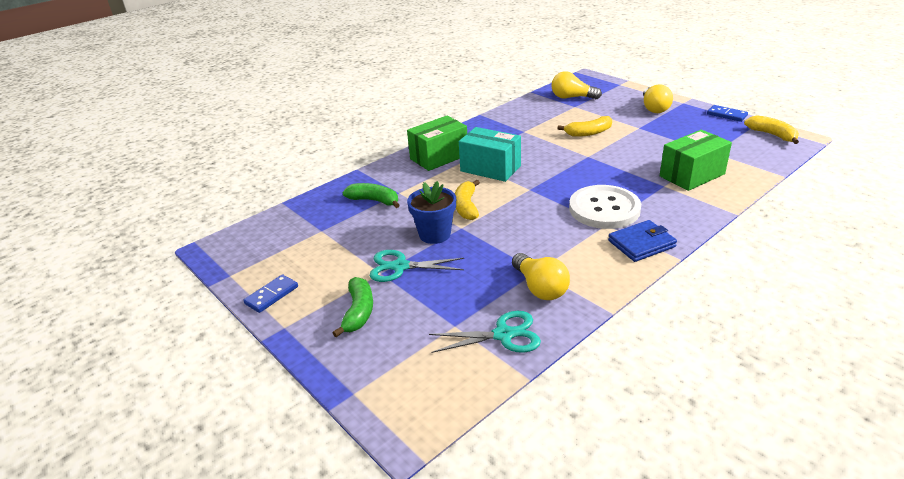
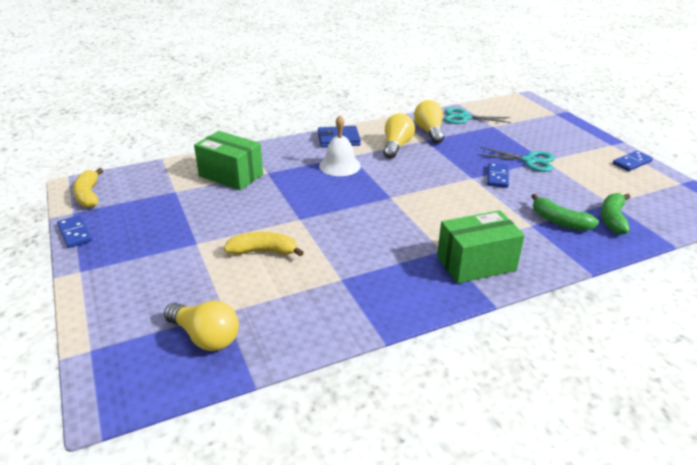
camera: 165 degrees left, 0 degrees up
green banana [333,277,373,337] -> green banana moved to [601,193,631,235]
blue flower pot [407,181,456,244] -> blue domino [487,163,509,188]
yellow banana [455,180,480,220] -> none
turquoise box [459,127,521,182] -> none
white button [569,185,641,229] -> white bell [319,115,361,176]
yellow light bulb [643,84,673,113] -> yellow light bulb moved to [383,113,415,159]
green box [660,130,732,191] -> green box turned 45 degrees clockwise [194,131,263,190]

